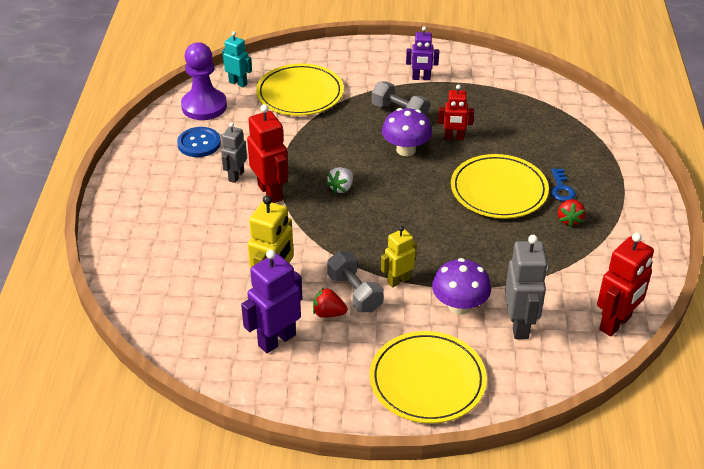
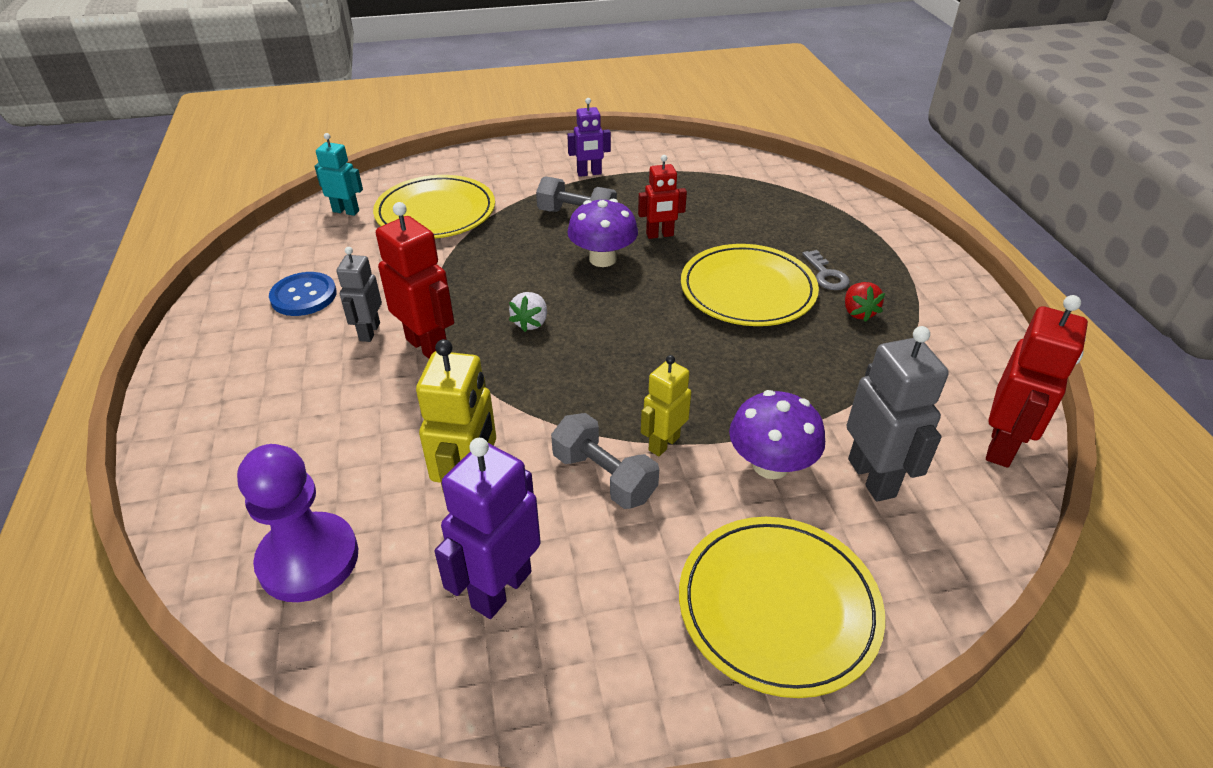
camera: 15 degrees left, 0 degrees up
purple pawn [181,43,227,120] -> purple pawn moved to [237,444,358,602]
red strawberry [313,287,348,318] -> none
blue key [551,168,576,201] -> grey key [802,250,850,290]

